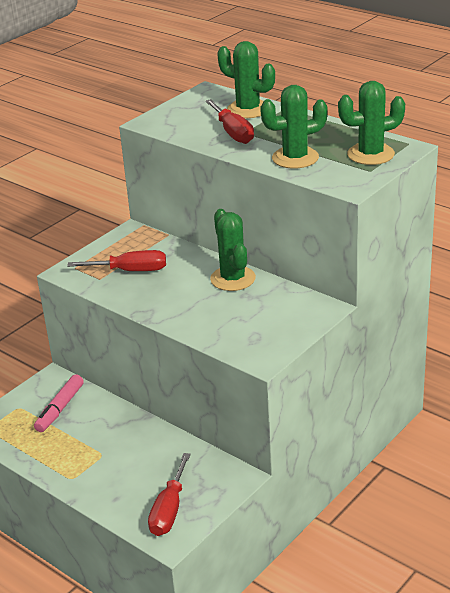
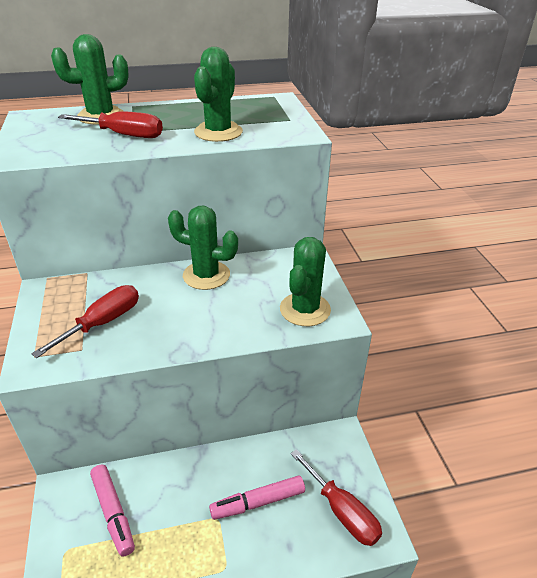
camera: 55 degrees left, 5 degrees up
green cactus [338,81,405,165] -> green cactus moved to [280,237,331,326]
none -> pink marker [209,476,305,520]

